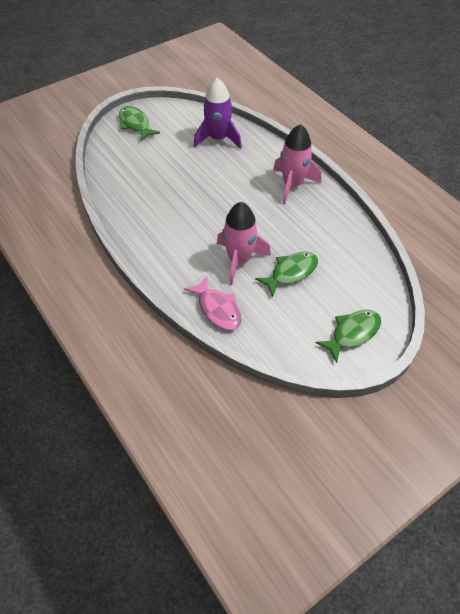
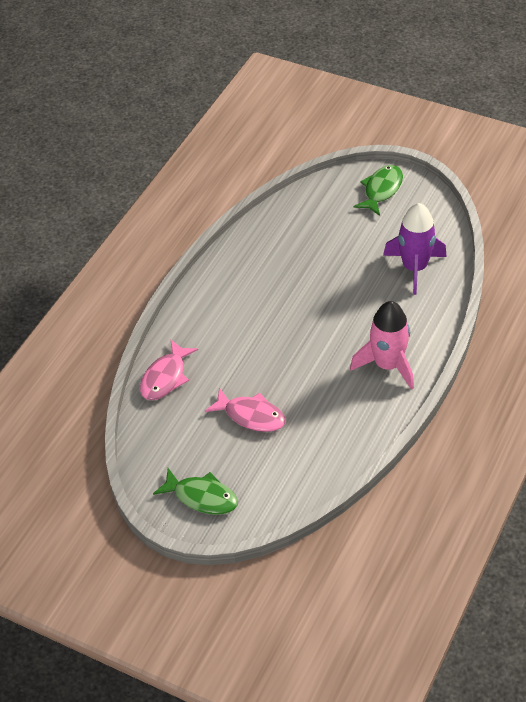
camera: 65 degrees right, 5 degrees down
pink rocket [217,202,271,285] -> none
green fish [255,252,318,297] -> pink fish [205,388,286,432]

